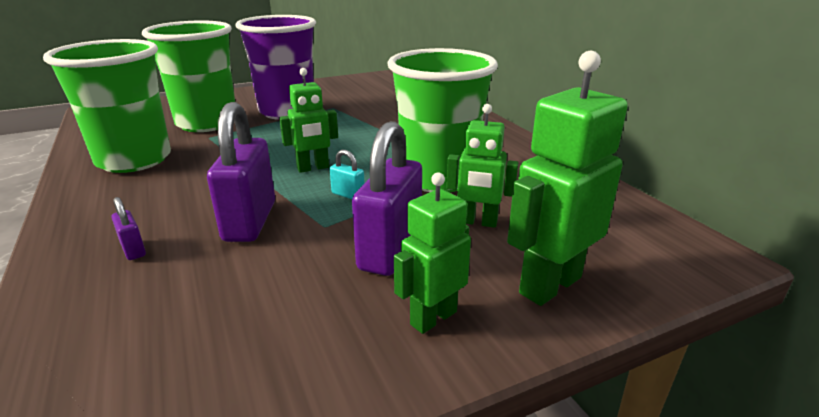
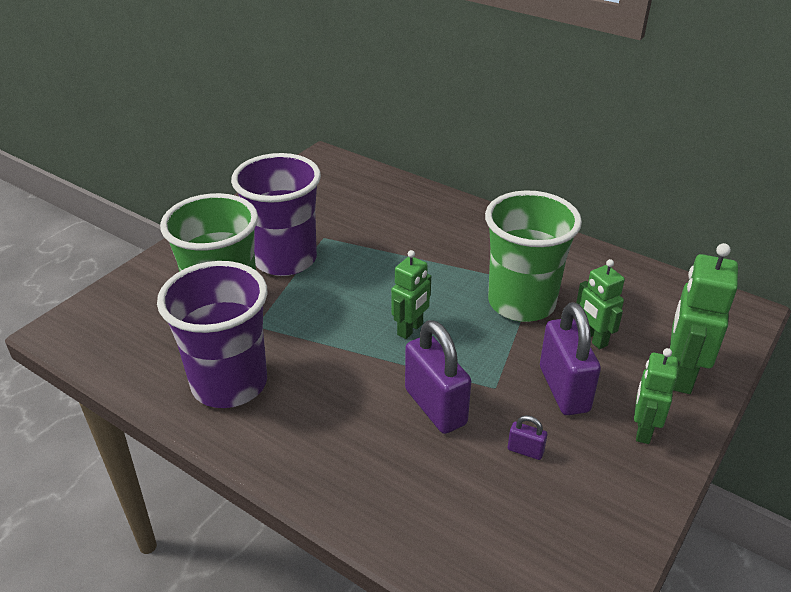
camera: 30 degrees left, 10 degrees up
green cup [43,39,171,173] -> purple cup [157,261,268,408]
purple padlock [111,197,146,260] -> purple padlock moved to [508,415,547,460]
turquoise padlock [330,150,365,199] -> none
green robot [446,104,519,228] -> green robot turned 75 degrees clockwise [576,259,625,349]

